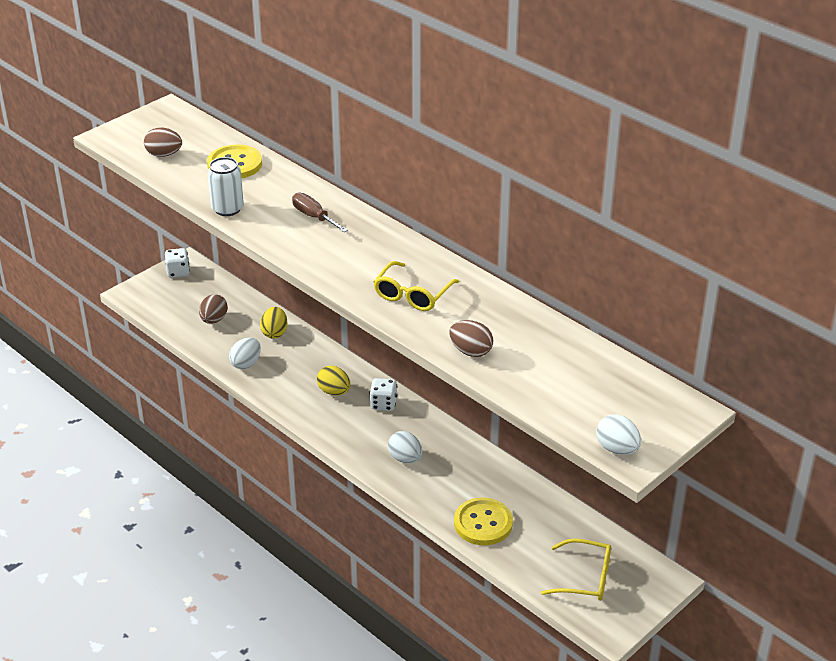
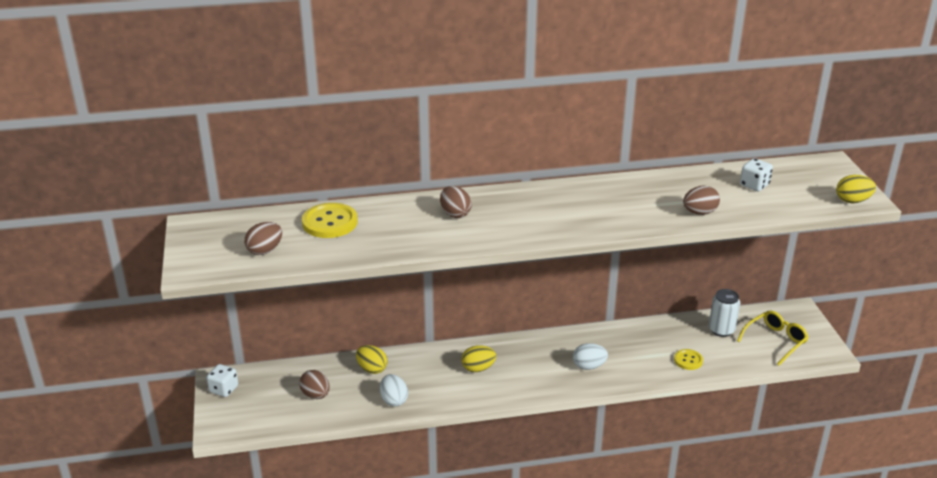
camera: 55 degrees left, 5 degrees down
white can [207,157,244,216] -> white can moved to [709,289,740,337]
brown screwdriver [292,192,348,232] -> brown egg [440,186,472,218]
white dice [370,378,397,411] -> white dice moved to [740,158,773,191]
yellow glasses [374,261,459,311] -> none
yellow button [454,497,513,545] -> yellow button [674,349,703,370], size x0.58
white egg [596,414,641,455] -> yellow egg [836,175,876,203]

